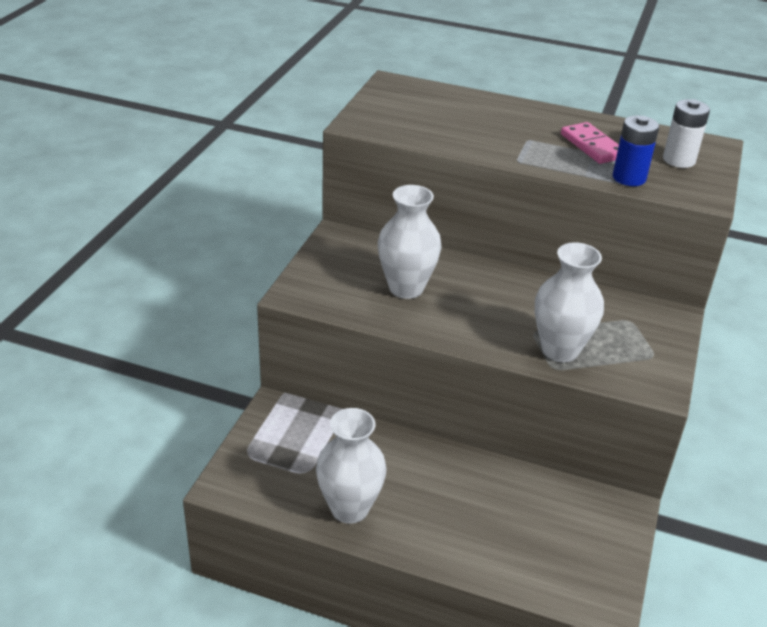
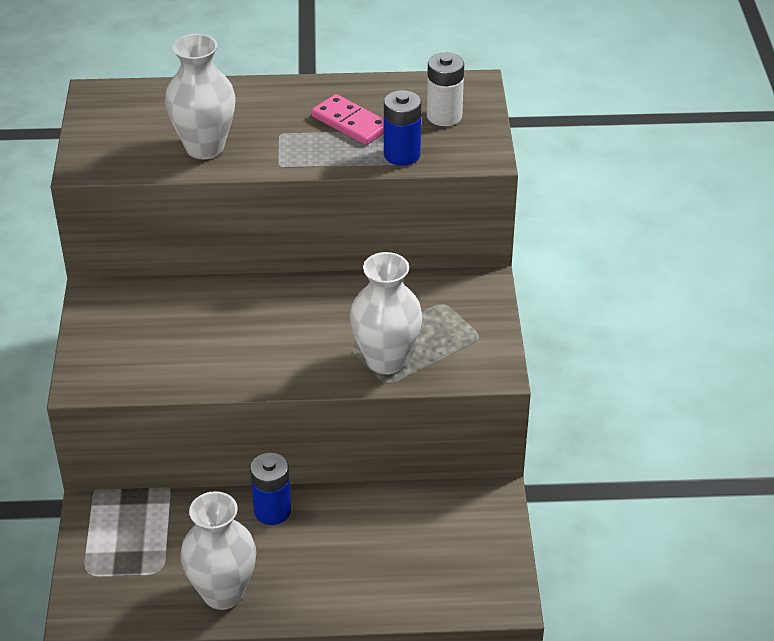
camera: 20 degrees left, 5 degrees up
white vase [378,185,442,299] -> white vase moved to [165,34,236,159]
none -> blue battery [250,453,291,525]

